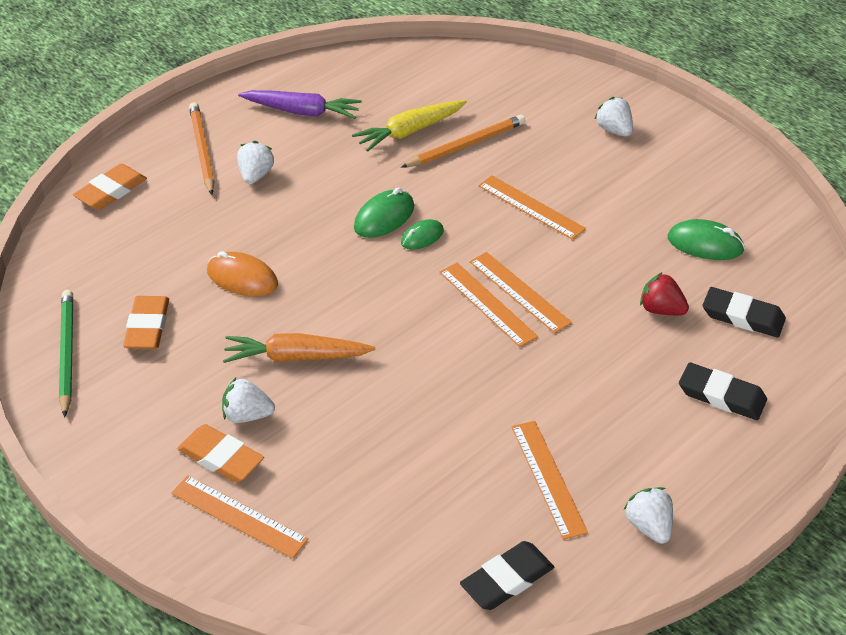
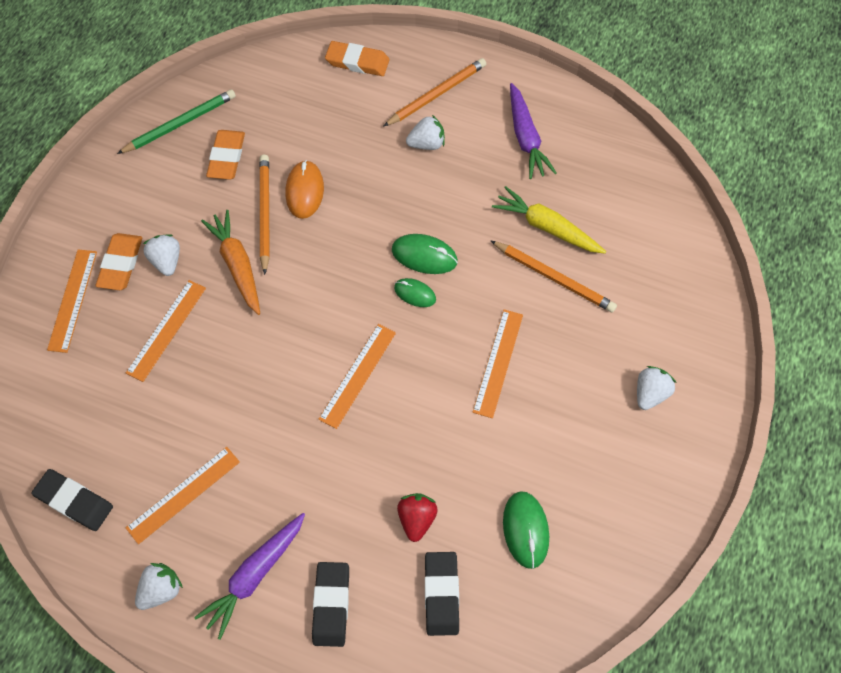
camera: 65 degrees right, 20 degrees up
orange eraser [123,296,169,349] -> orange eraser turned 60 degrees counterclockwise [206,130,245,180]
orange ruler [470,252,572,333] -> orange ruler moved to [126,280,206,382]
none -> purple carrot [194,513,305,640]
none -> orange pencil [259,155,270,275]

